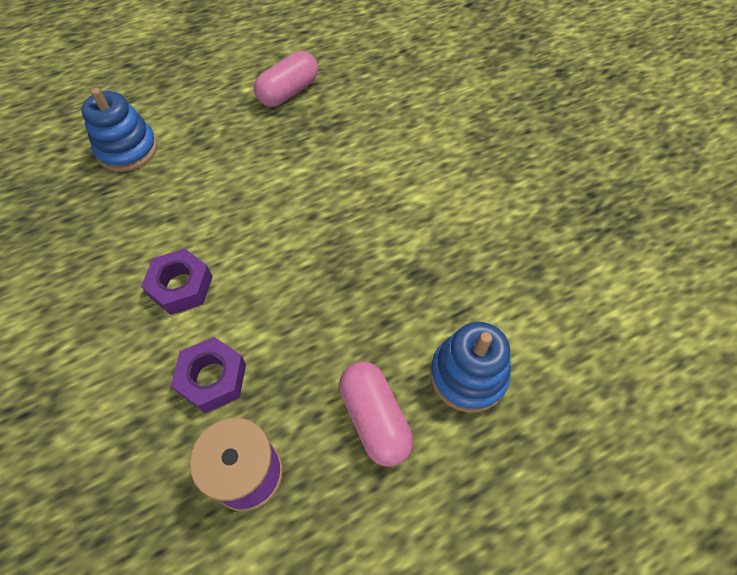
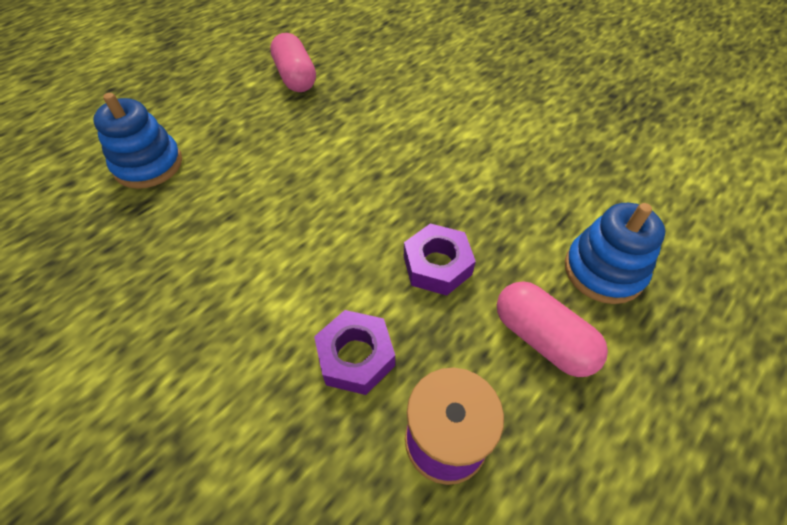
camera: 20 degrees left, 5 degrees down
purple nut [141,249,213,315] -> purple nut moved to [404,223,476,296]
pink capsule [254,51,318,107] -> pink capsule turned 45 degrees counterclockwise [270,33,316,92]

